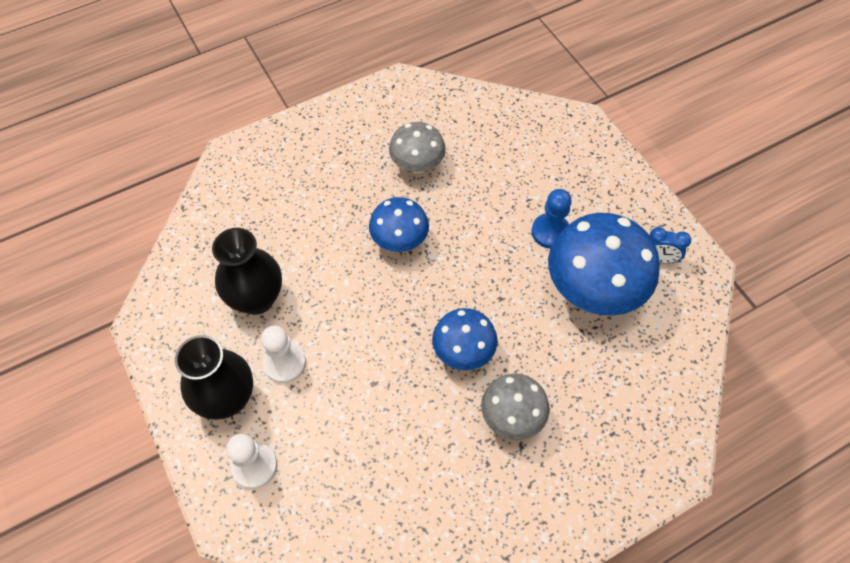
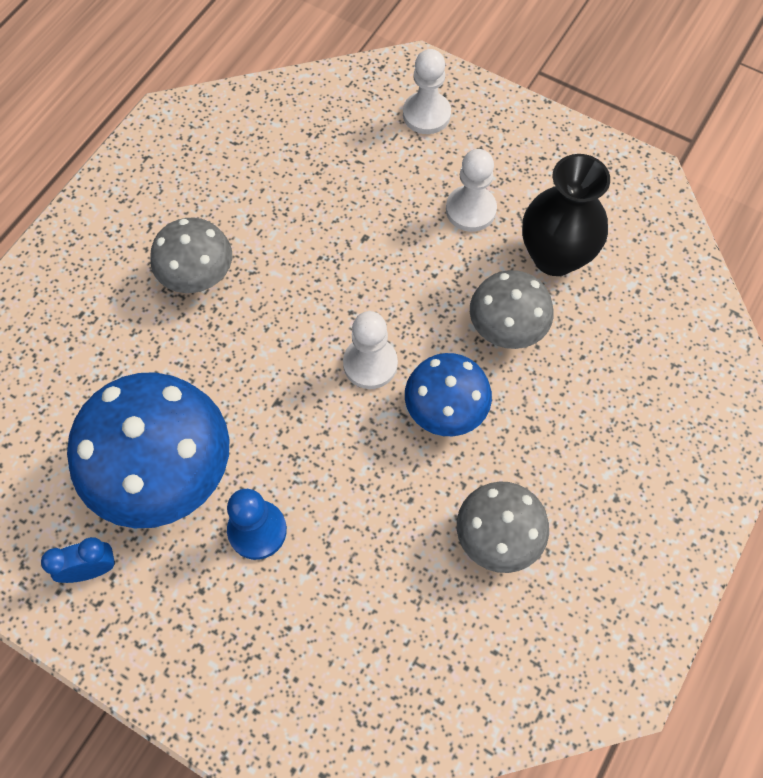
camera: 150 degrees right, 5 degrees up
black vase [175,335,253,420] -> none
blue mushroom [432,308,498,370] -> none
none -> white pawn [343,311,398,389]
none -> grey mushroom [470,270,554,349]

